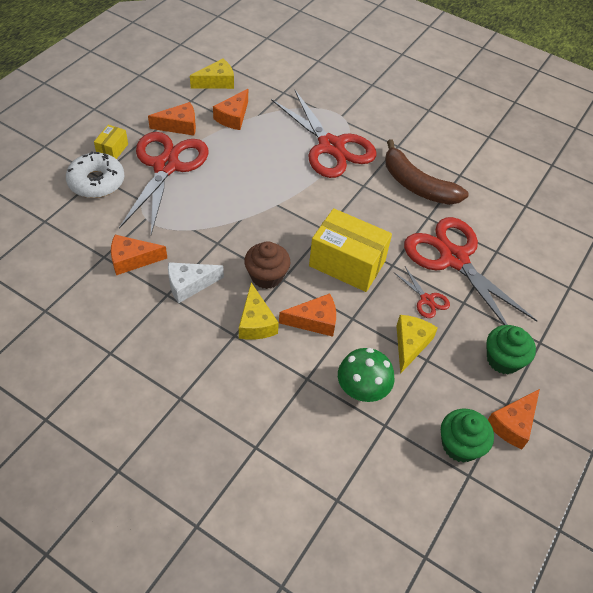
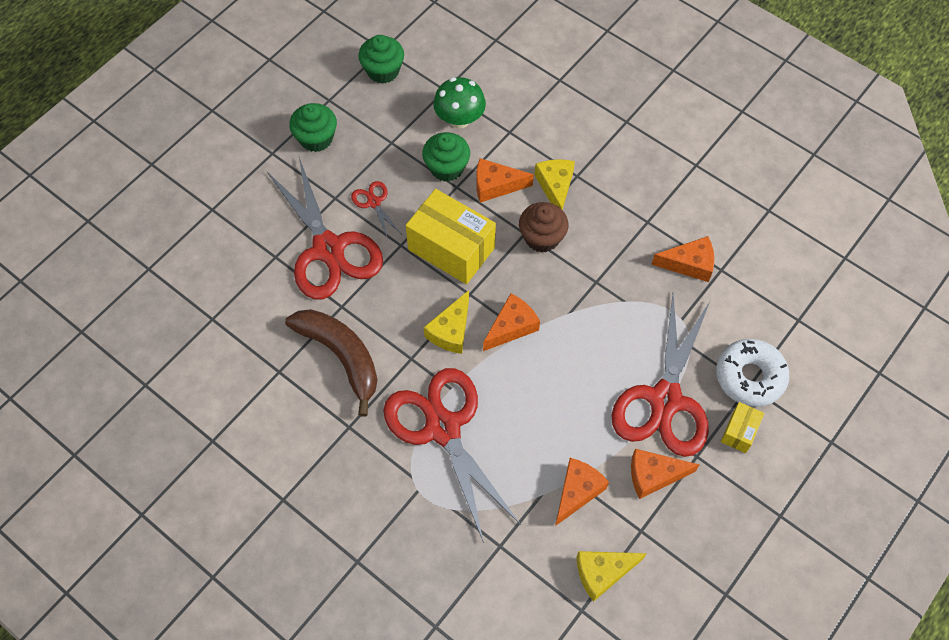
camera: 170 degrees left, 10 degrees up
white cheese [168,262,224,303] -> none
yellow cheese [397,315,438,374] -> yellow cheese moved to [424,290,469,354]
orange cheese [488,389,540,449] -> orange cheese moved to [483,293,540,351]
none -> green cupcake [422,132,470,182]

